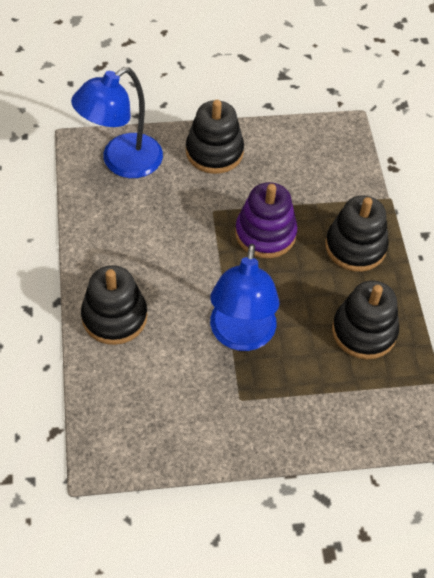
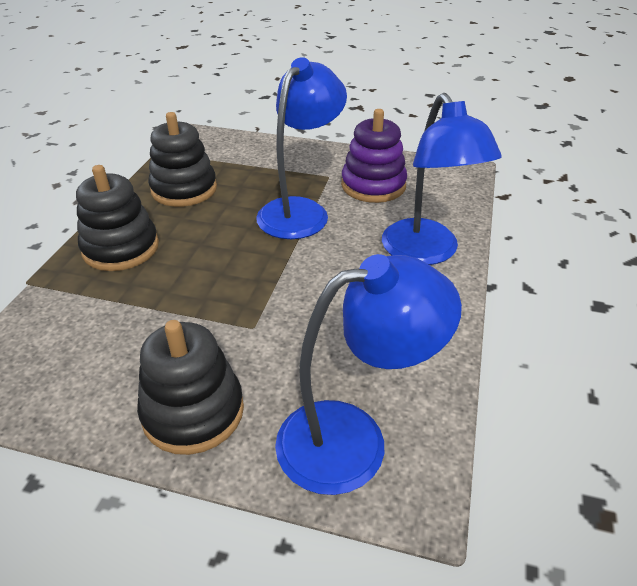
camera: 155 degrees left, 15 degrees down
black stacking toy [81,265,147,345] -> blue lamp [382,93,501,265]
purple stacking toy [235,182,297,258] -> purple stacking toy moved to [341,109,407,203]

